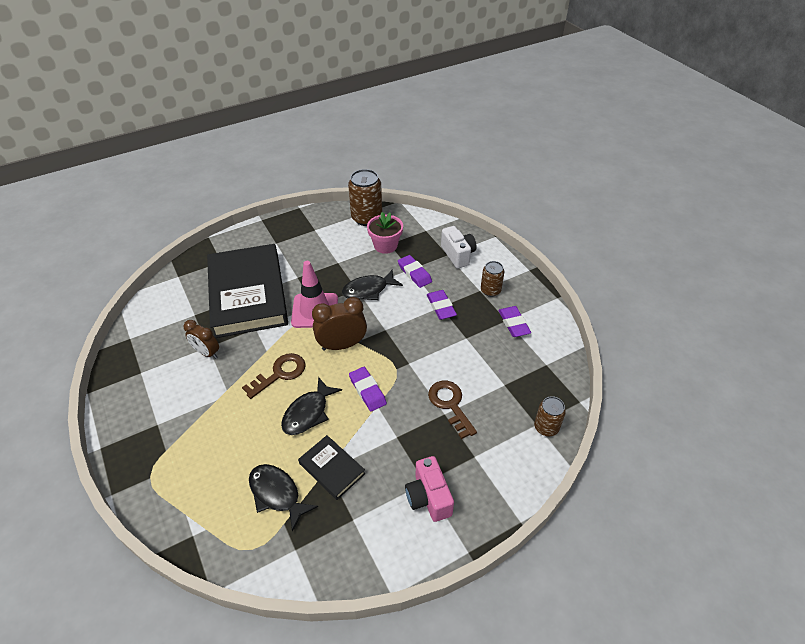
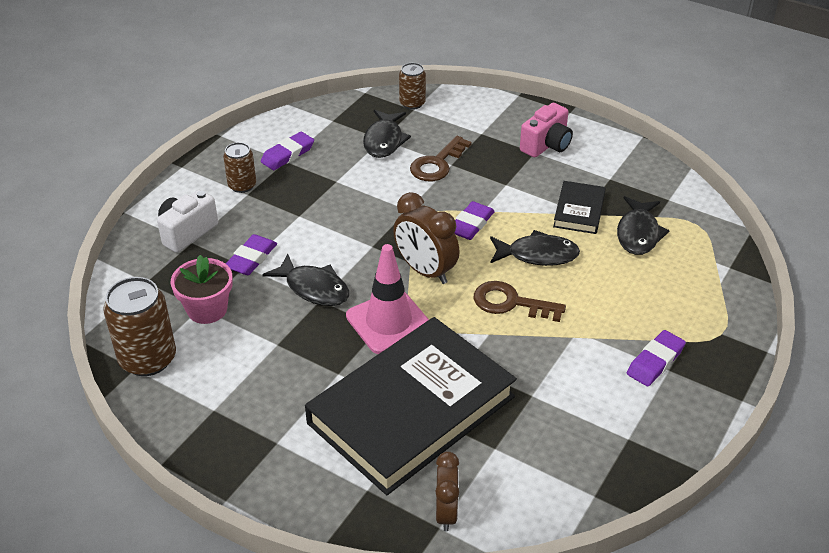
camera: 120 degrees left, 5 degrees down
brown clock [184,320,219,359] -> brown clock moved to [435,451,459,532]
purple eraser [427,290,457,320] -> purple eraser moved to [627,330,686,386]
none -> black fish [363,110,411,158]

